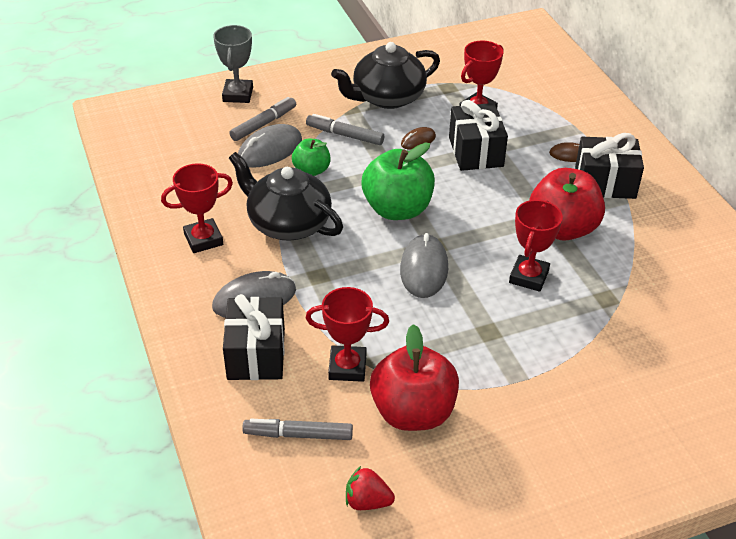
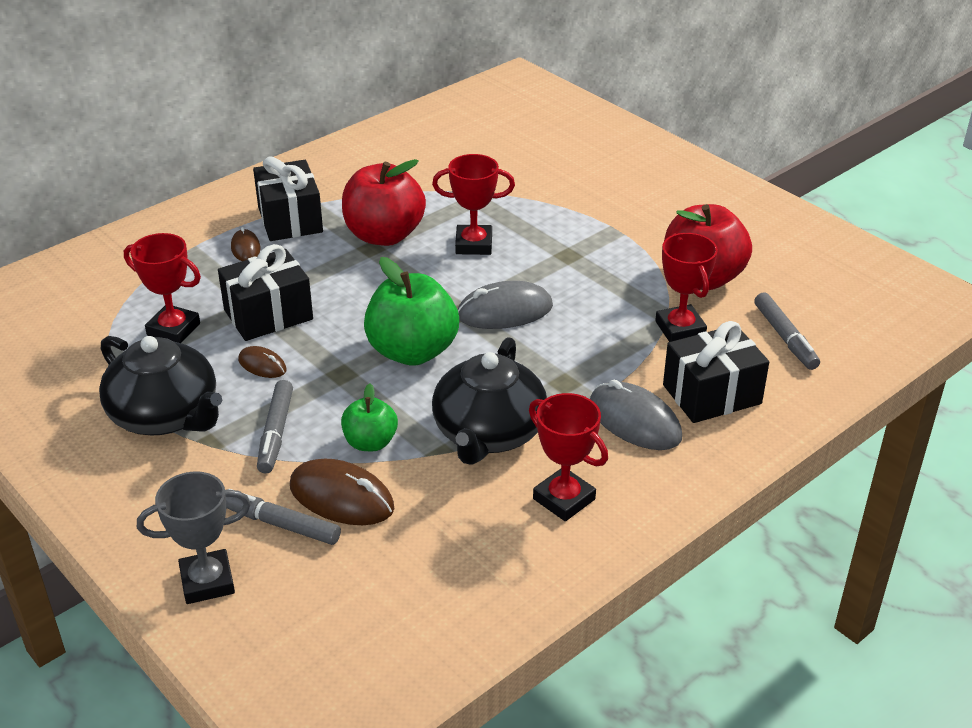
camera: 110 degrees left, 5 degrees down
grey mouse [238,124,302,168] -> brown mouse [290,458,394,525]
red strawberry [346,466,395,510] -> none

